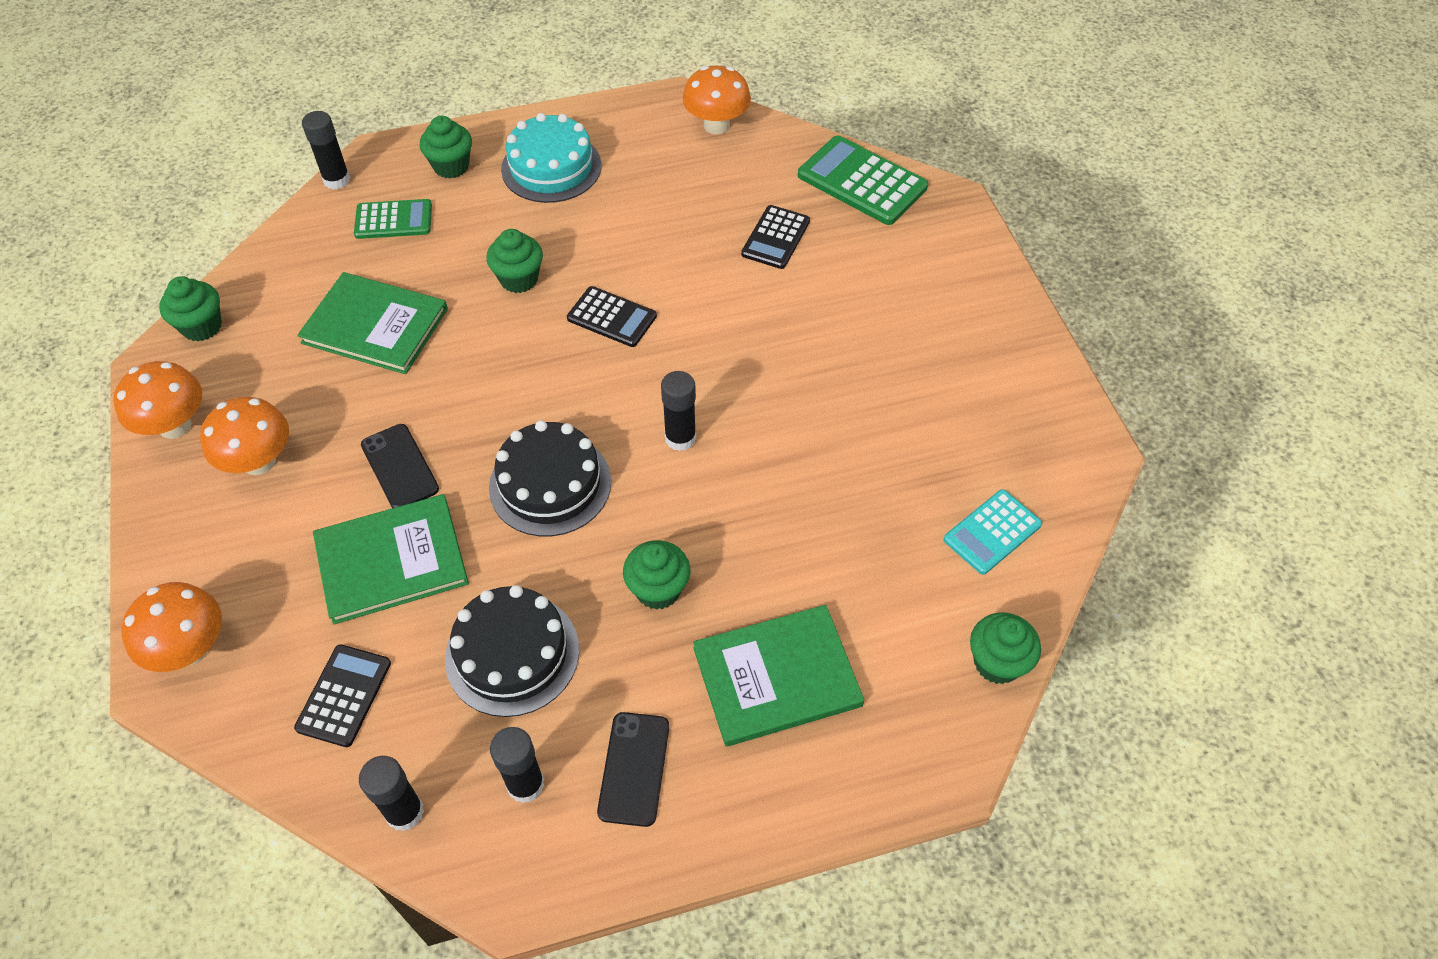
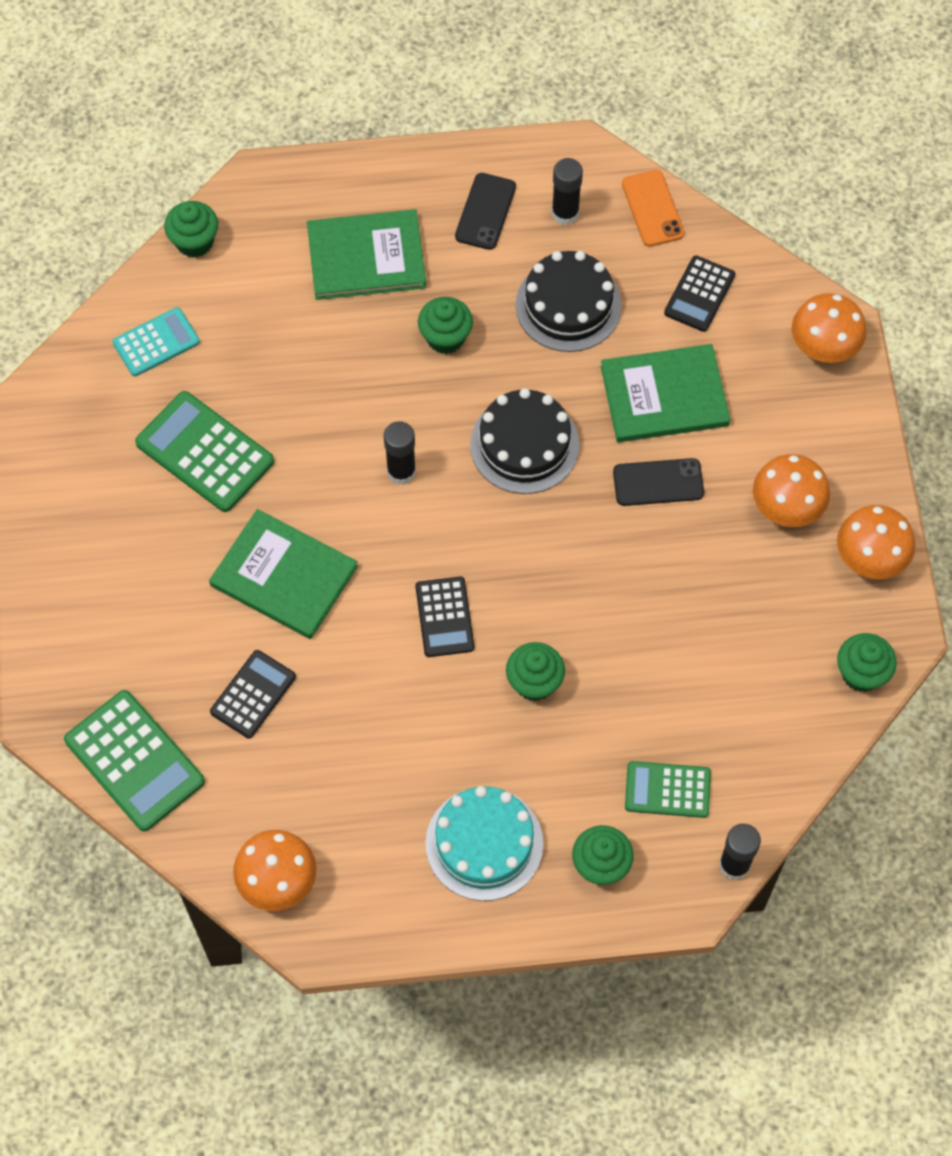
camera: 170 degrees left, 10 degrees up
green book [297,272,448,374] -> green book moved to [209,509,358,639]
black glue stick [359,756,424,831] -> orange phone [622,170,684,247]
black phone [361,424,439,508] -> black phone turned 75 degrees counterclockwise [613,458,704,506]
black calculator [567,286,657,347] -> black calculator turned 135 degrees counterclockwise [416,577,474,657]
none -> green calculator [135,391,274,512]

